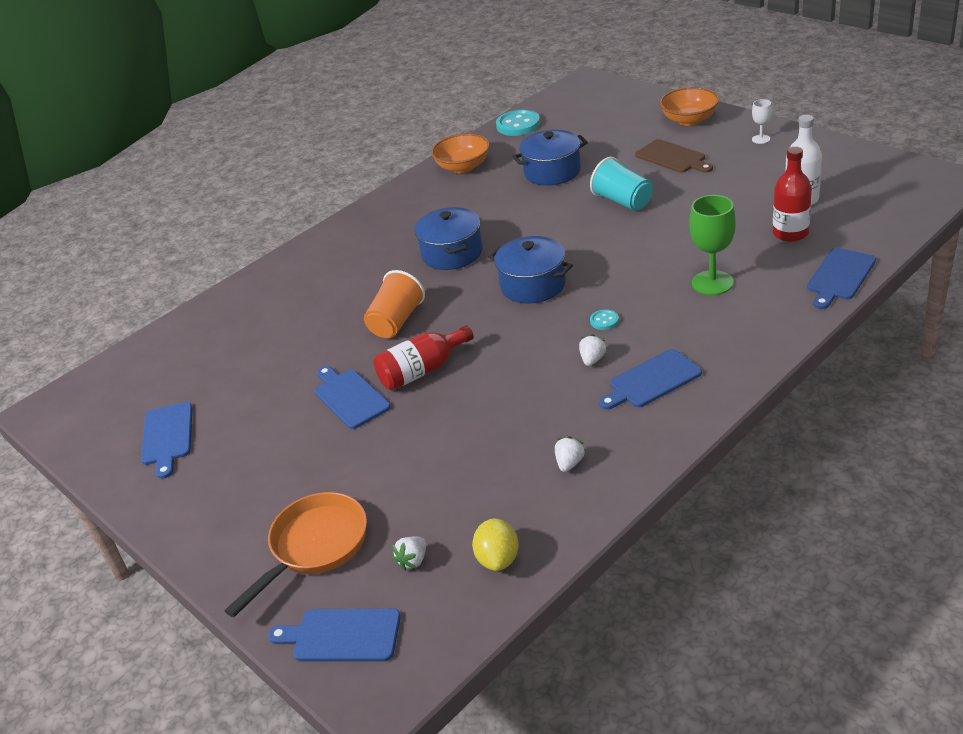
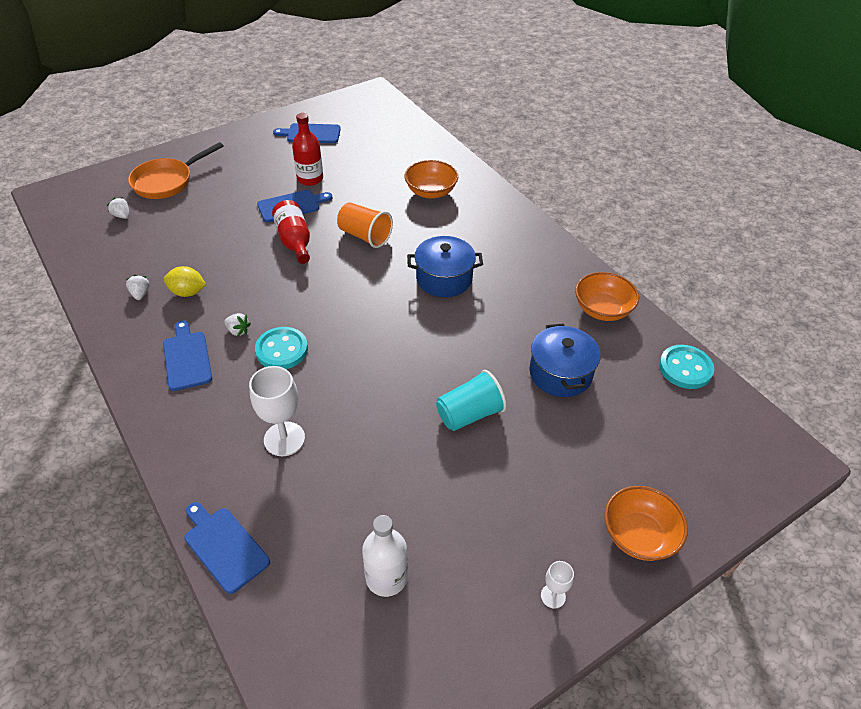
camera: 95 degrees right, 10 degrees up
orange pan [224,492,367,617] -> orange pan turned 90 degrees clockwise [128,142,224,199]
blue cutting board [268,608,401,662] -> none
yellow lemon [472,518,519,571] -> yellow lemon moved to [164,266,206,297]
blue pot [489,236,573,304] -> none
white strawberry [555,436,585,472] -> white strawberry turned 135 degrees counterclockwise [126,275,150,300]
turquoise button [590,309,619,330] -> turquoise button [255,327,308,369], size x2.04
brown cutting board [635,139,713,173] -> none
green goblet [690,195,736,295] -> white goblet [249,366,305,456]
red bottle [773,147,812,242] -> red bottle moved to [292,113,323,186]
none -> orange bowl [405,160,458,199]

